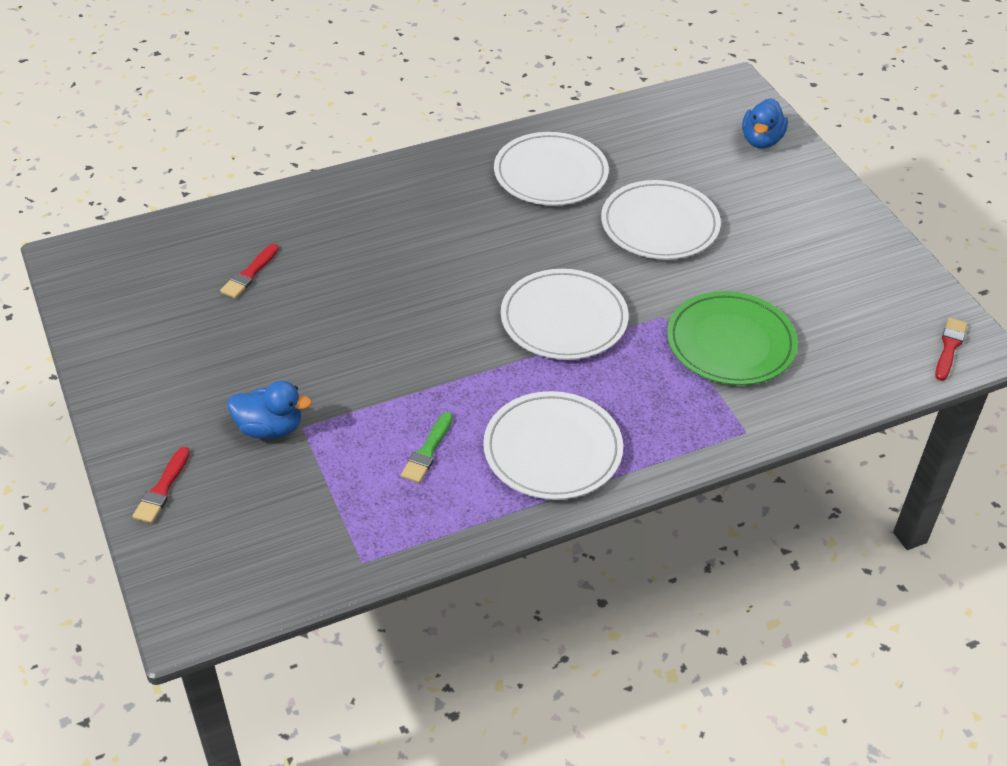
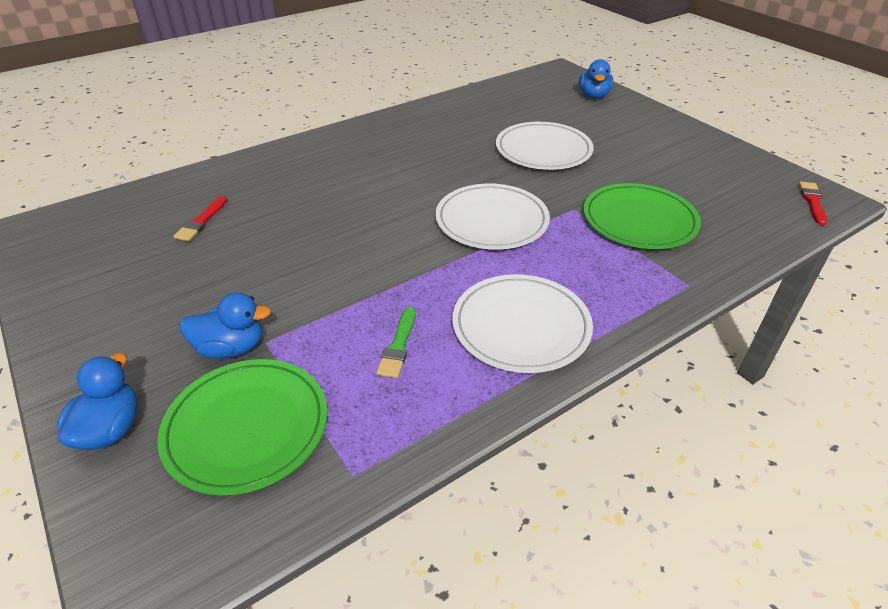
camera: 10 degrees left, 5 degrees down
red brush [132,447,190,523] -> blue duck [57,353,138,450]
white plate [494,132,609,206] -> none
none -> green plate [157,359,328,495]

